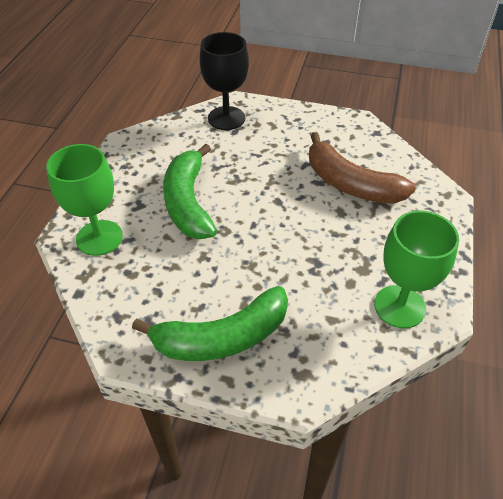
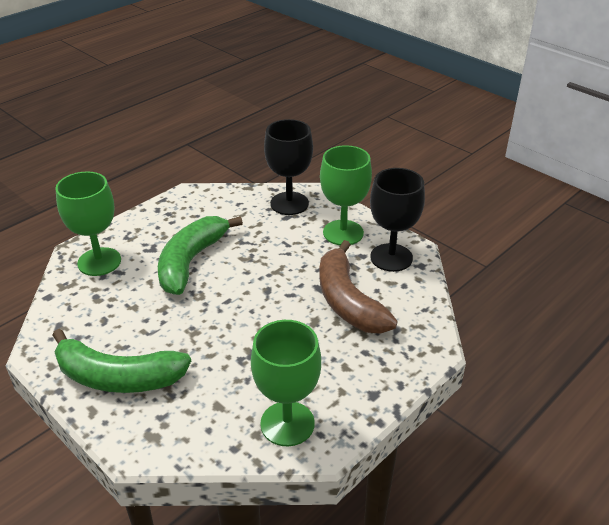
camera: 30 degrees right, 10 degrees down
none -> green goblet [320,145,372,245]
none -> black goblet [370,168,425,272]

